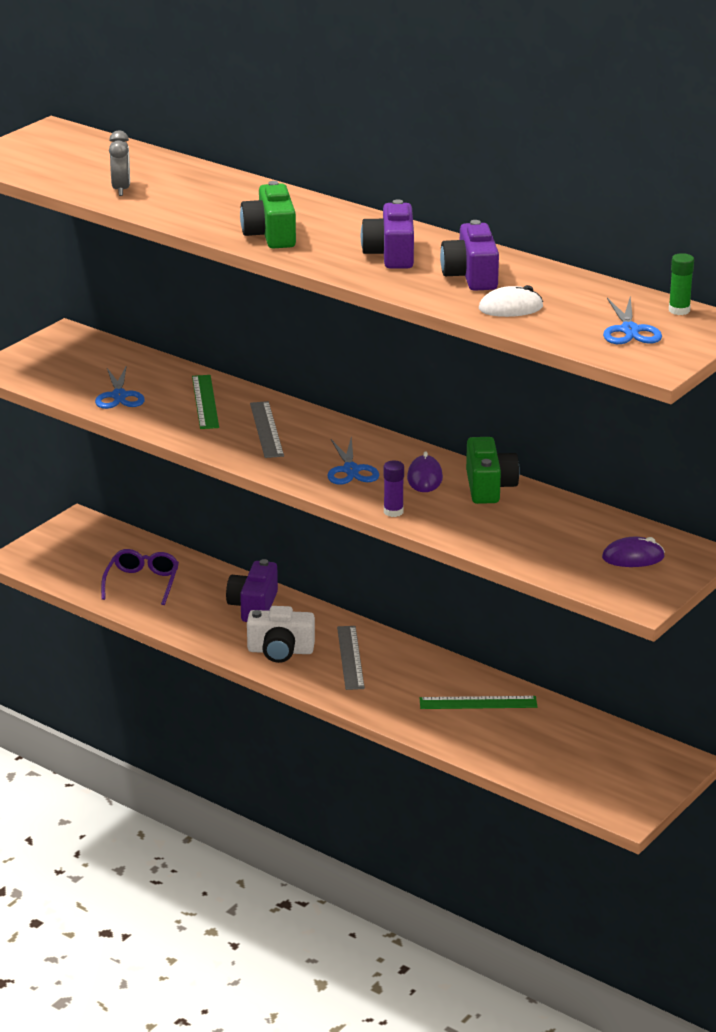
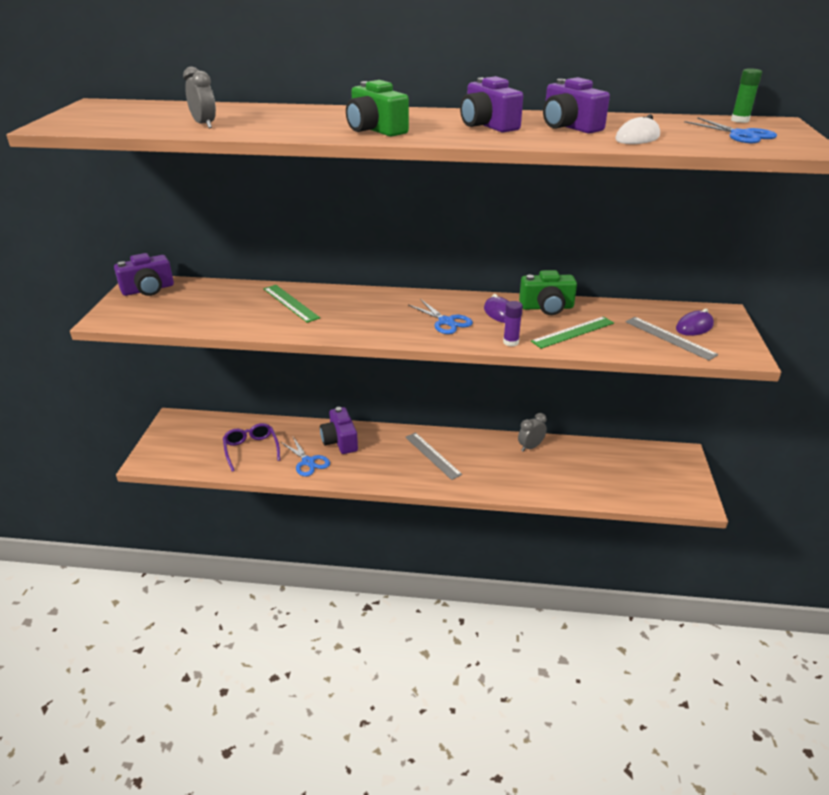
camera: 30 degrees left, 5 degrees up
blue scissors [95,365,145,409] -> blue scissors moved to [281,437,330,477]
white camera [247,606,315,663] -> none
grey ruler [250,401,284,458] -> grey ruler moved to [626,317,719,361]
green ruler [420,696,537,709] -> green ruler moved to [531,316,614,349]
green camera [466,437,520,504] -> green camera turned 120 degrees clockwise [519,270,577,315]
none -> purple camera [114,253,174,296]
none -> grey clock [518,413,547,452]

